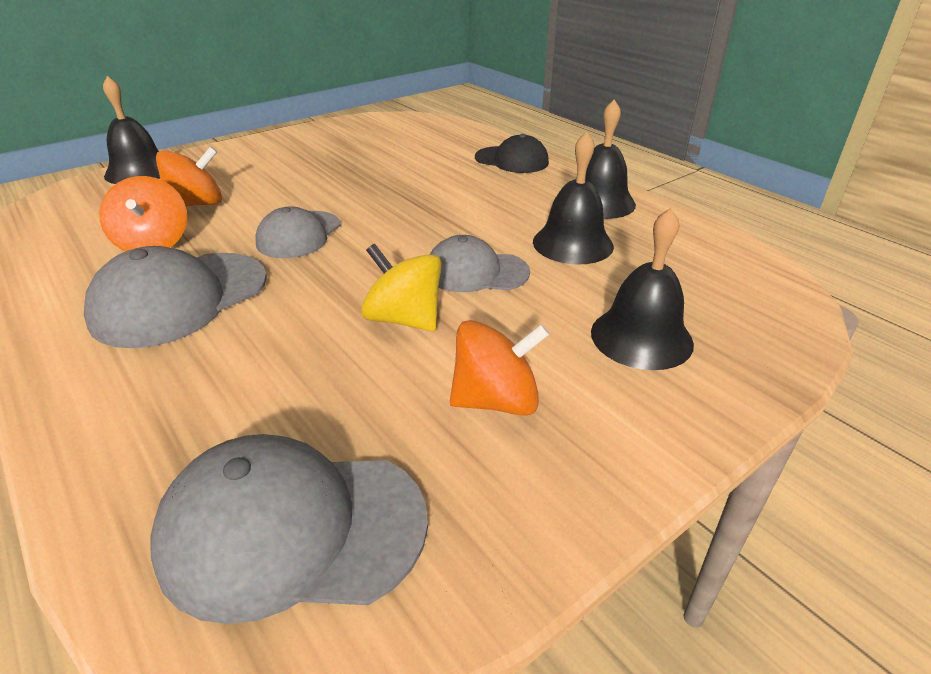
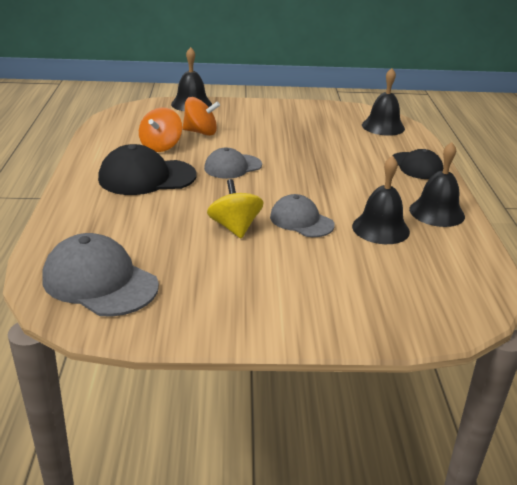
camera: 35 degrees right, 5 degrees down
grey cap [84,246,267,348] -> black cap [98,144,197,195]
orange spinning top [450,320,549,416] -> none
black bell [591,208,694,370] -> black bell moved to [362,68,405,136]

